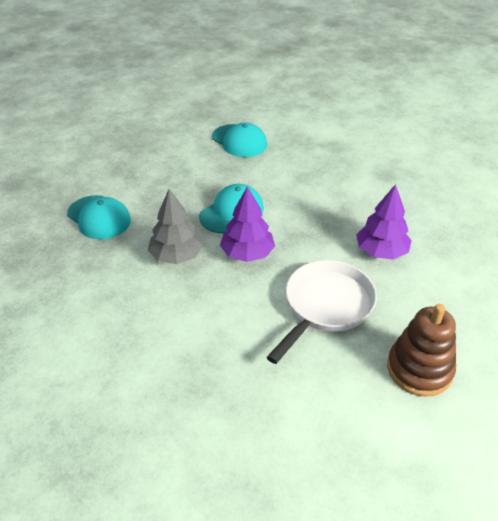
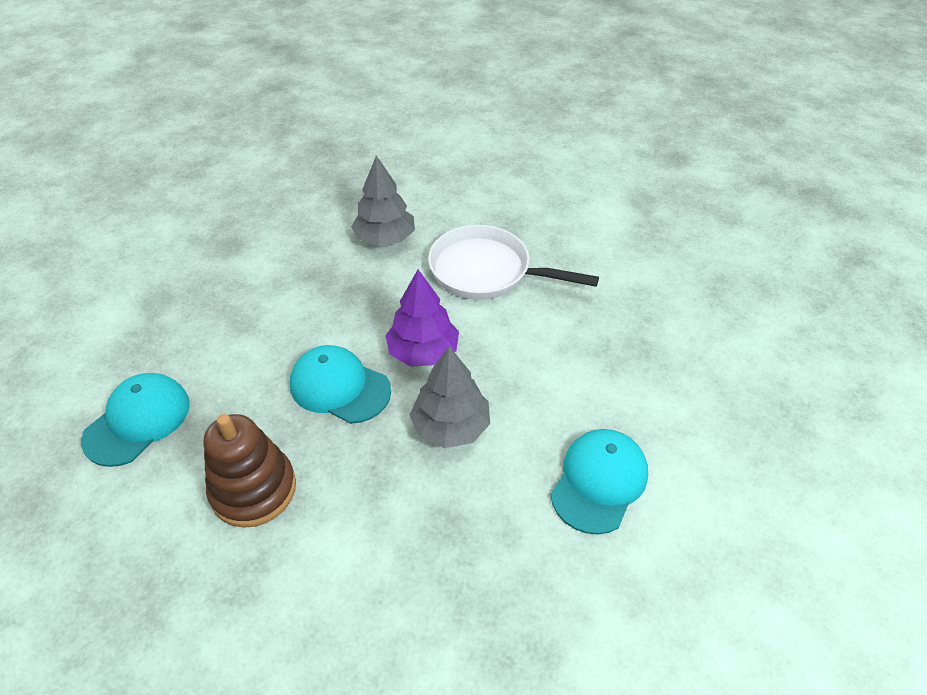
camera: 105 degrees left, 5 degrees up
turquoise cap [67,195,131,239] -> turquoise cap moved to [550,429,648,535]
purple tree [356,184,412,260] -> grey tree [351,155,415,246]
brown stacking toy [387,304,456,397] -> brown stacking toy moved to [204,414,296,528]

